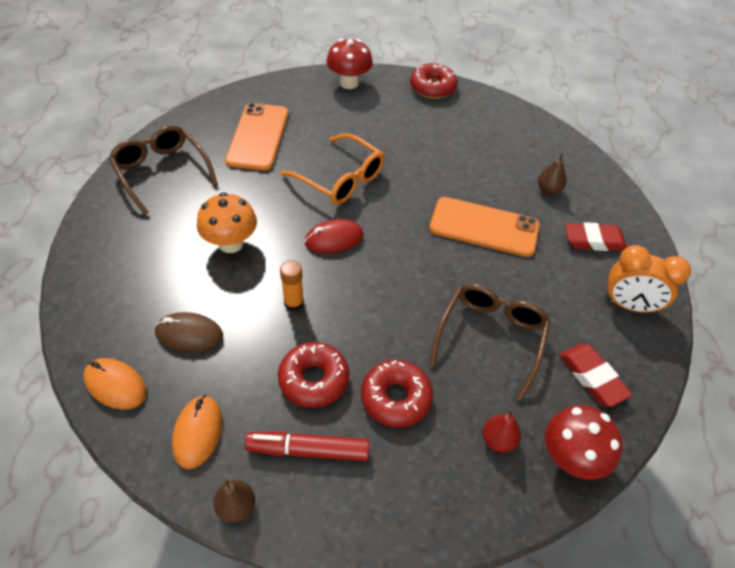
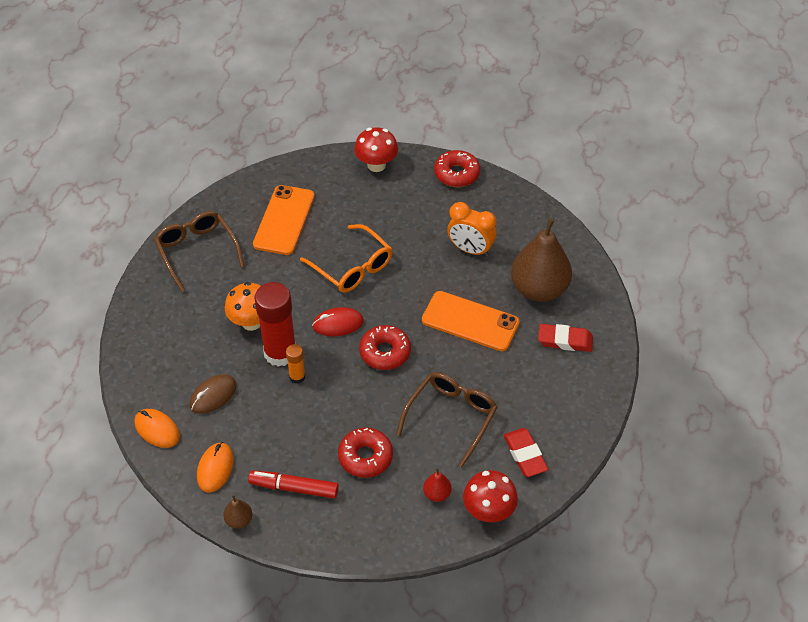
camera: 10 degrees right, 0 degrees up
brown mouse [155,312,223,352] -> brown mouse turned 60 degrees counterclockwise [190,374,237,414]
red donut [278,342,349,408] -> red donut moved to [359,325,411,370]
brown pear [538,153,566,195] -> brown pear [511,219,572,302], size x2.40
orange clock [604,245,691,314] -> orange clock moved to [447,202,496,257]
none -> red glue stick [254,282,296,367]

